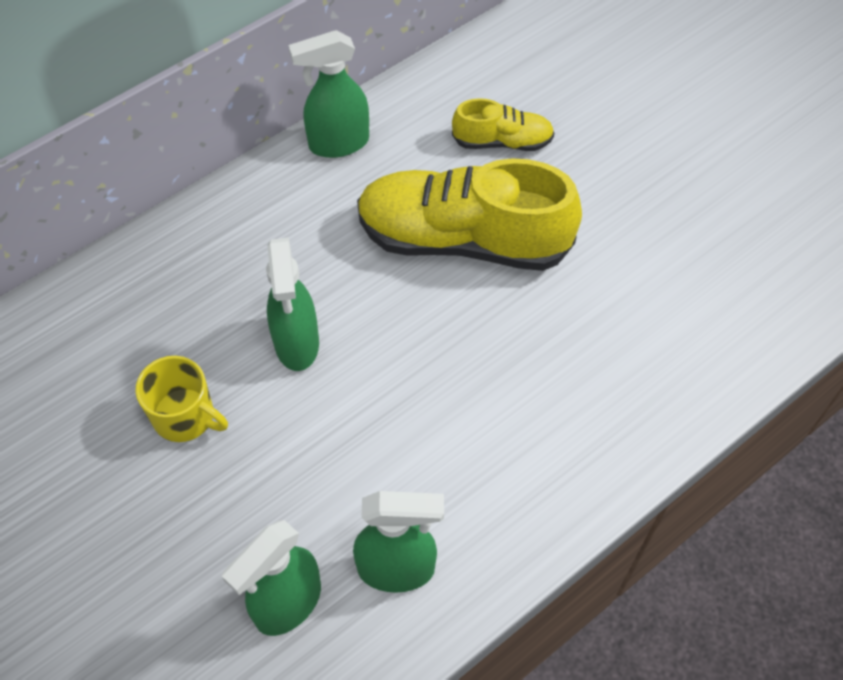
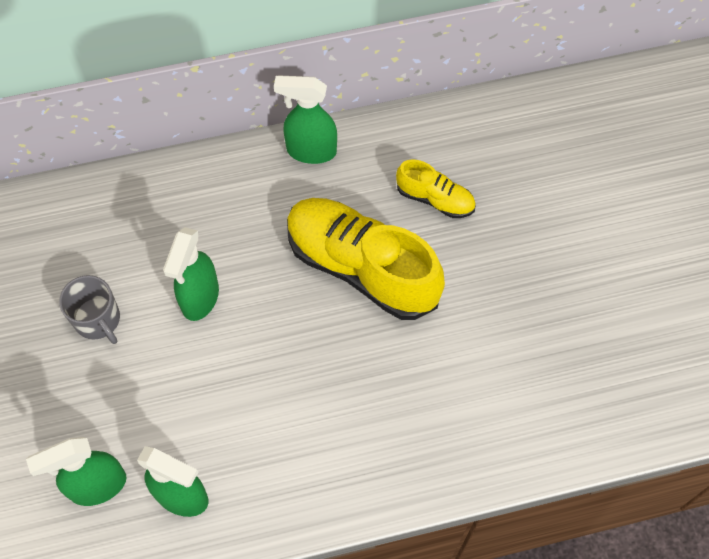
camera: 25 degrees right, 5 degrees up
yellow mug [136,356,228,442] -> grey mug [59,275,120,344]

